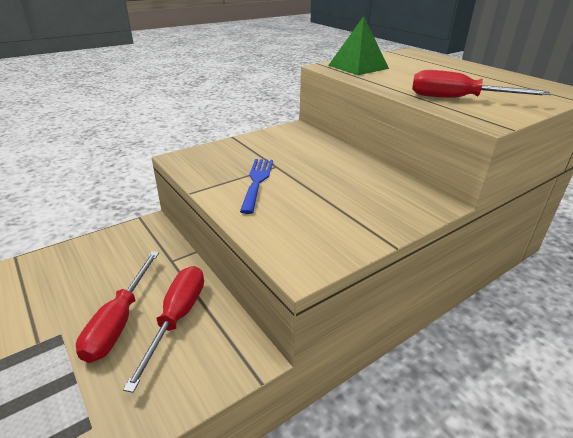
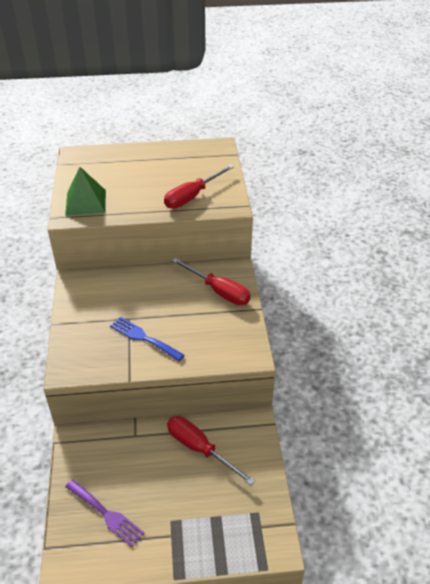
camera: 60 degrees left, 10 degrees up
red screwdriver [76,251,159,363] -> red screwdriver moved to [172,258,251,305]
none -> purple fork [65,479,144,547]

